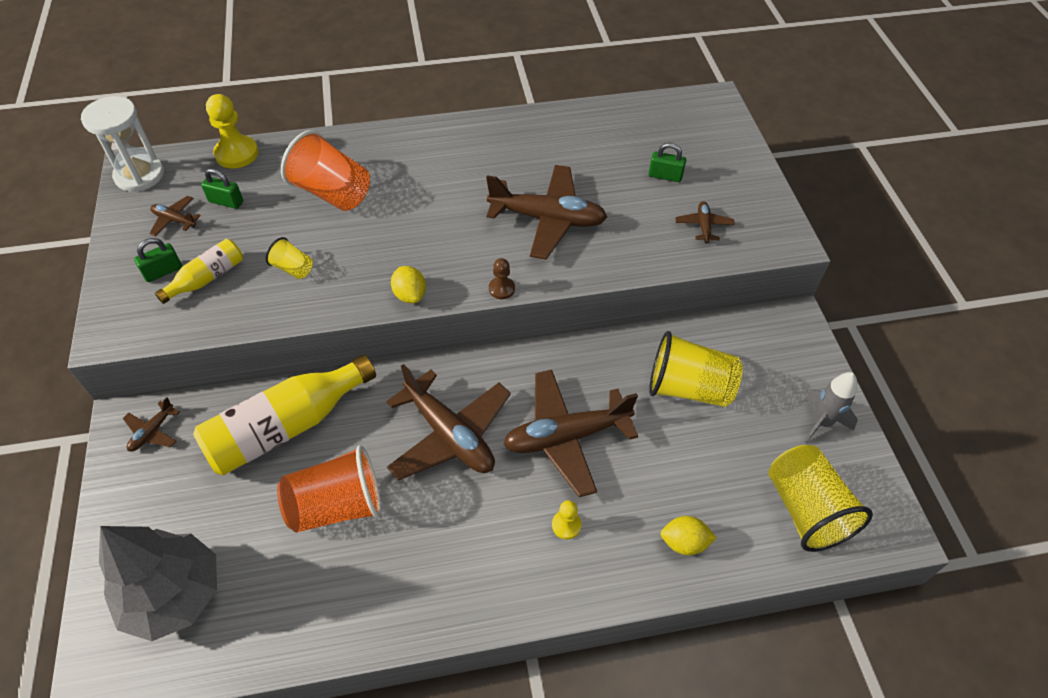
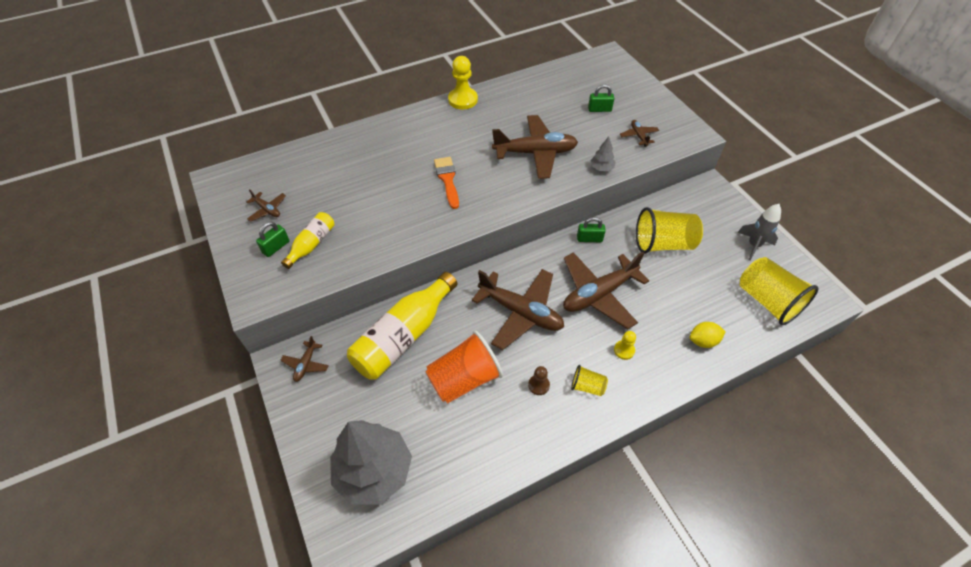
camera: 15 degrees left, 0 degrees up
white hourglass [81,96,164,192] -> none
brown plane [149,196,201,237] -> brown plane turned 150 degrees counterclockwise [246,189,286,222]
green padlock [201,168,243,209] -> green padlock moved to [577,217,606,242]
yellow pawn [206,94,259,168] -> yellow pawn moved to [448,56,478,109]
yellow cup [266,237,313,279] -> yellow cup moved to [571,365,608,396]
orange cup [281,130,370,211] -> none
yellow lemon [391,266,426,303] -> none
brown pawn [489,258,515,299] -> brown pawn moved to [528,366,550,395]
none -> orange brush [434,157,459,209]
none -> grey tree [590,137,616,171]

